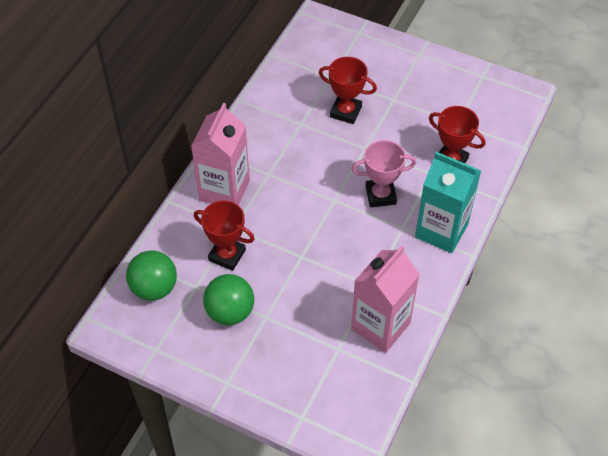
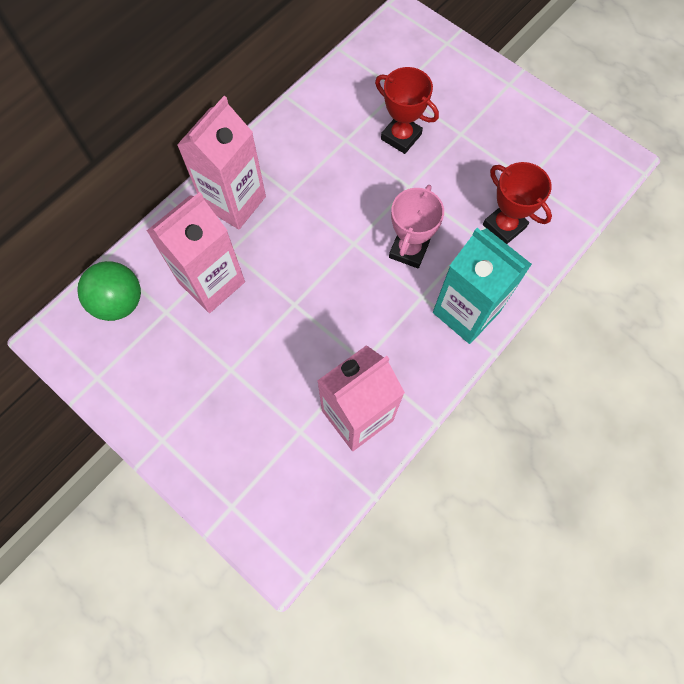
camera: 15 degrees right, 15 degrees up
red trophy [194,200,255,271] -> pink carton [147,192,245,313]
green ball [203,274,254,325] -> none
pink trophy [352,140,416,207] -> pink trophy turned 75 degrees counterclockwise [389,185,444,268]

